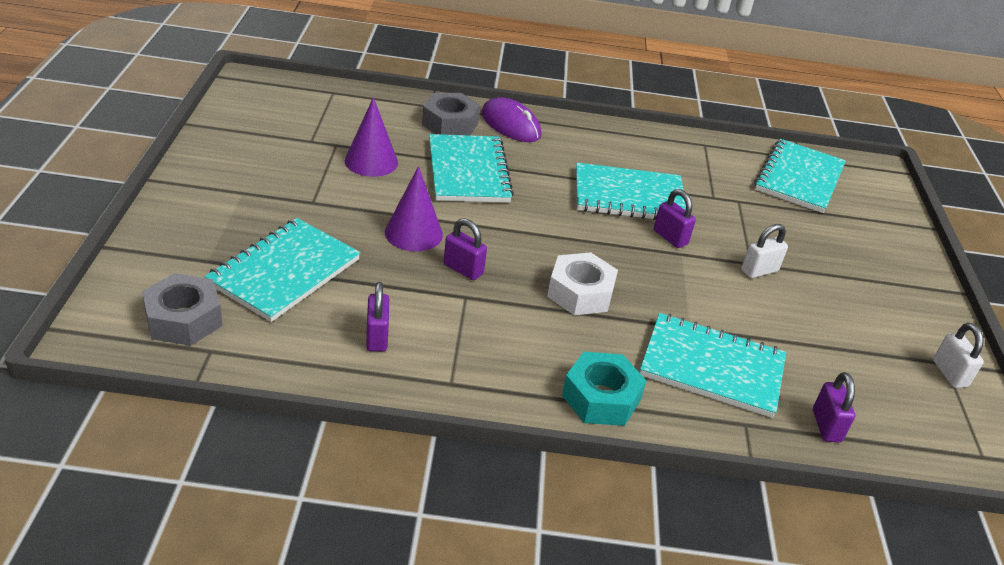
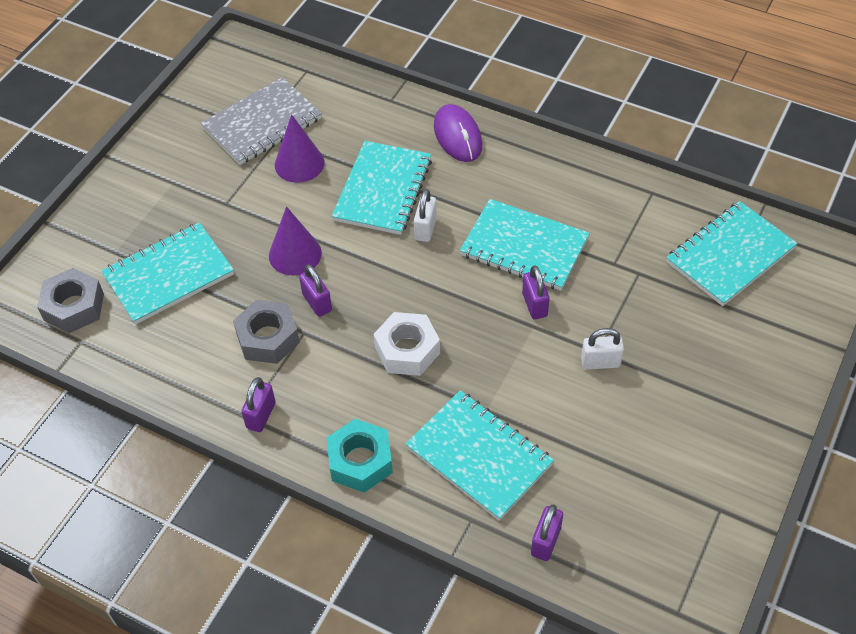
camera: 30 degrees right, 15 degrees up
purple padlock [366,282,389,352] -> purple padlock moved to [241,377,276,432]
grey nut [422,93,480,135] -> grey nut moved to [233,300,300,364]
white padlock [933,323,984,388] -> white padlock moved to [414,189,437,242]
none -> grey notebook [201,77,322,165]

